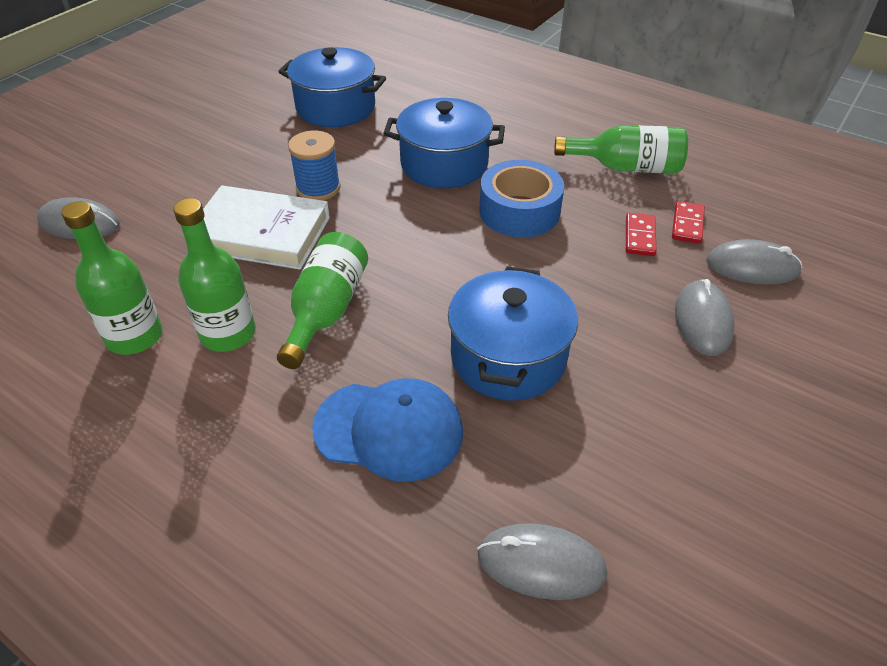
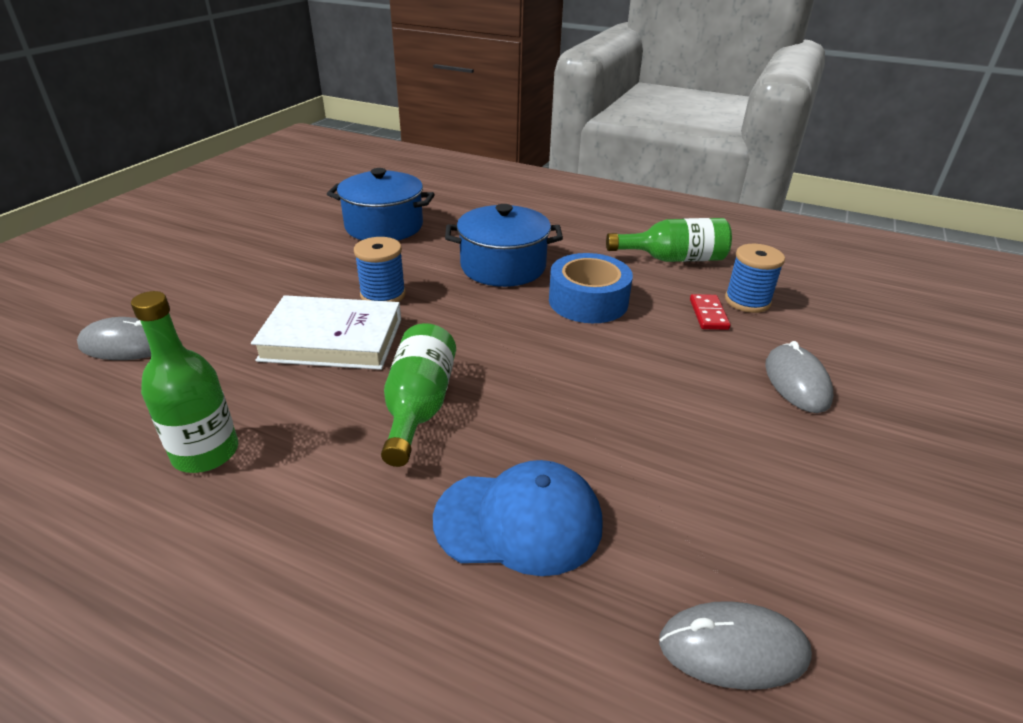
camera: 10 degrees left, 10 degrees down
green bottle [173,198,256,352] -> none
blue pot [448,266,578,401] -> none
red domino [672,201,705,244] -> blue spool [725,244,785,313]
grey mouse [706,239,803,285] -> none

